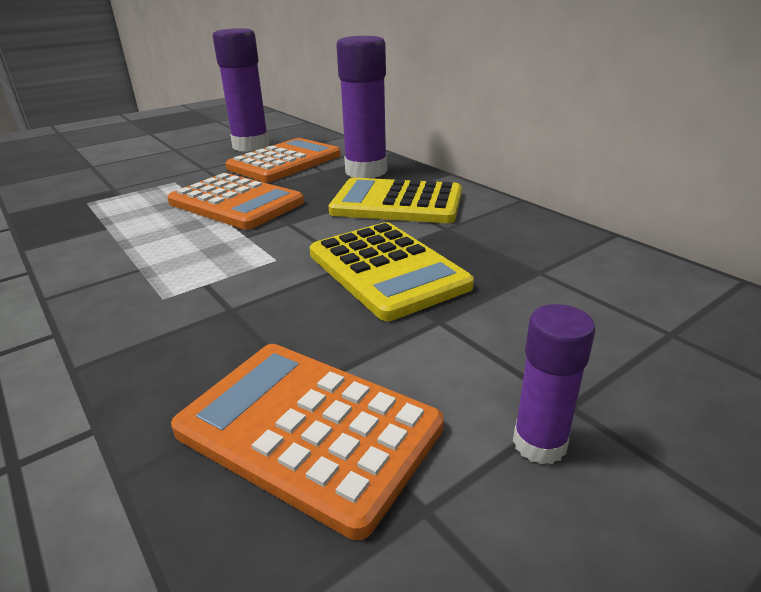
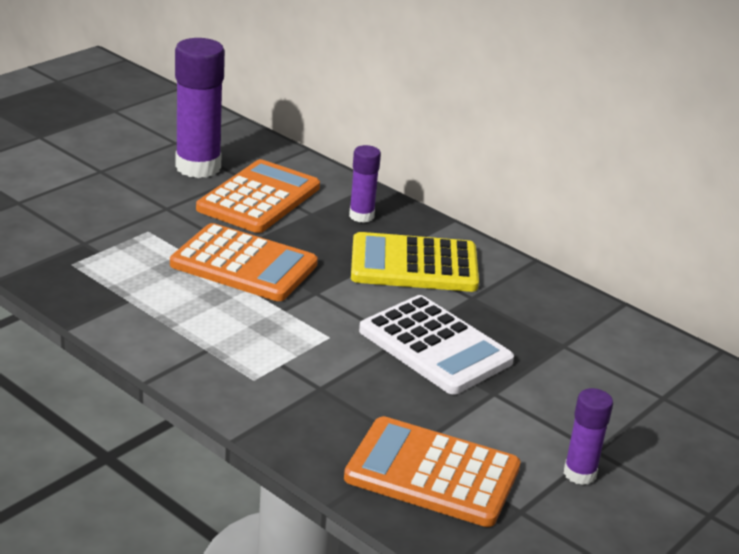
camera: 15 degrees left, 0 degrees up
yellow calculator [310,222,474,321] -> white calculator [359,295,514,394]
purple glue stick [336,36,387,178] -> purple glue stick [349,145,381,223], size x0.54

